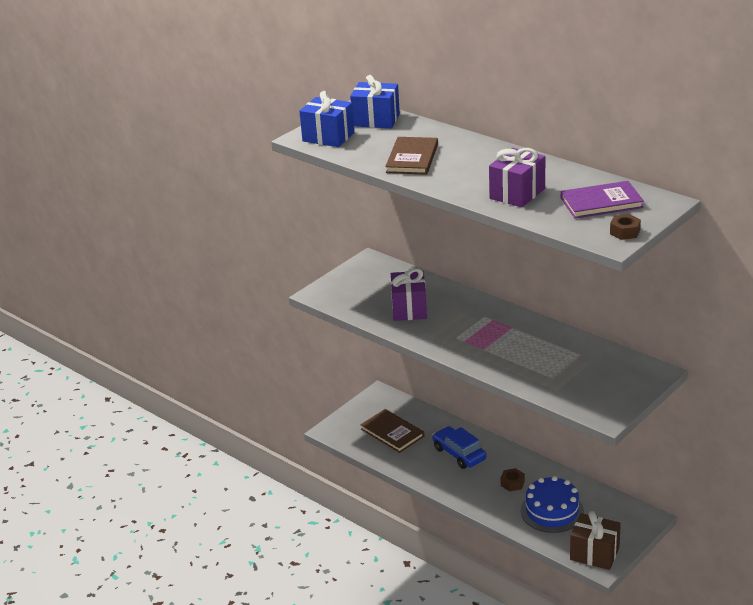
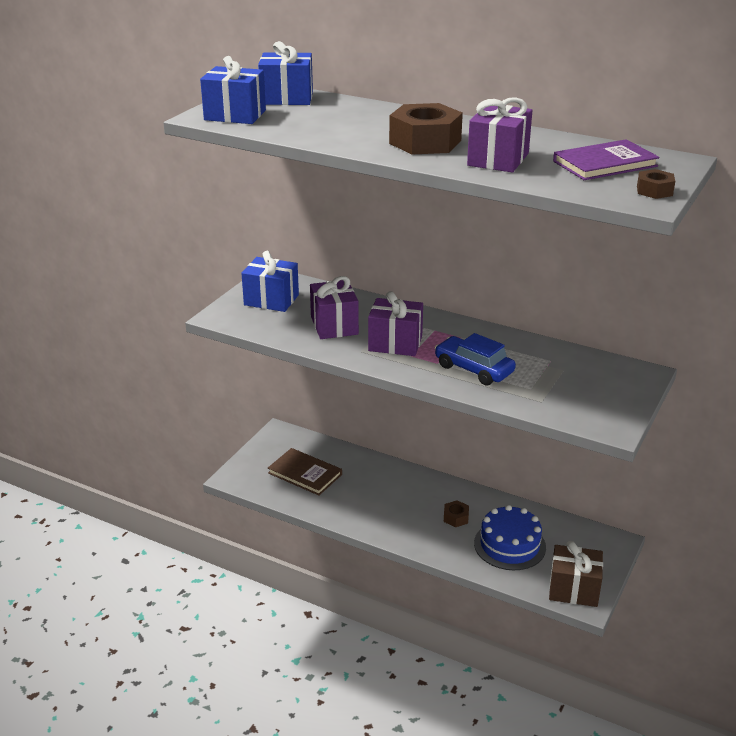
camera: 15 degrees left, 0 degrees up
brown book [385,137,438,175] -> none
blue car [432,426,486,469] -> blue car moved to [435,333,516,386]
none -> blue gift [241,251,299,312]
none -> purple gift [368,291,423,356]
none -> brown nut [389,103,463,154]

